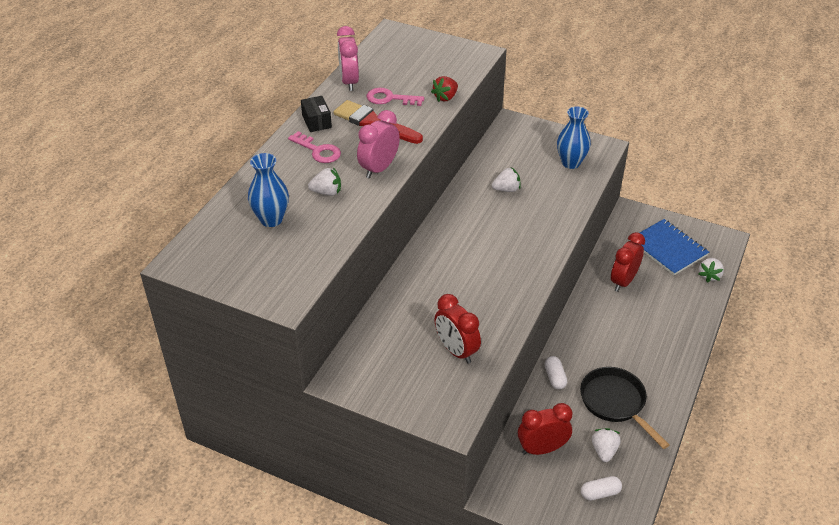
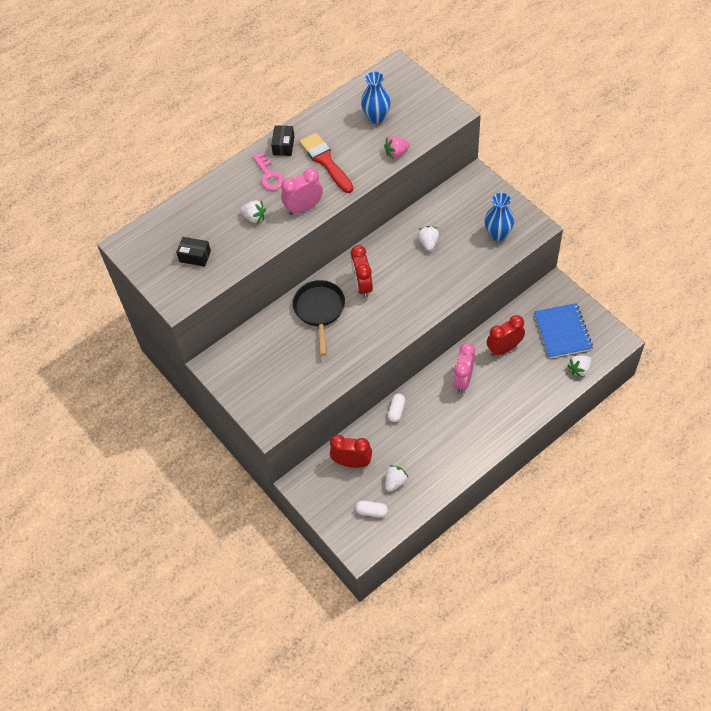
camera: 30 degrees right, 15 degrees up
blue vase [248,153,289,227] -> blue vase moved to [361,71,391,124]
pink clock [337,26,359,91] -> pink clock moved to [453,343,475,393]
pink key [367,88,424,106] -> none
red strawberry [431,76,458,102] -> pink strawberry [384,136,410,158]
red clock [434,294,481,363] -> red clock moved to [351,245,373,298]
white strawberry [492,167,521,192] -> white strawberry turned 105 degrees counterclockwise [418,226,439,251]
black pan [580,367,669,449] -> black pan moved to [293,280,345,356]
none -> black box [176,237,211,267]

